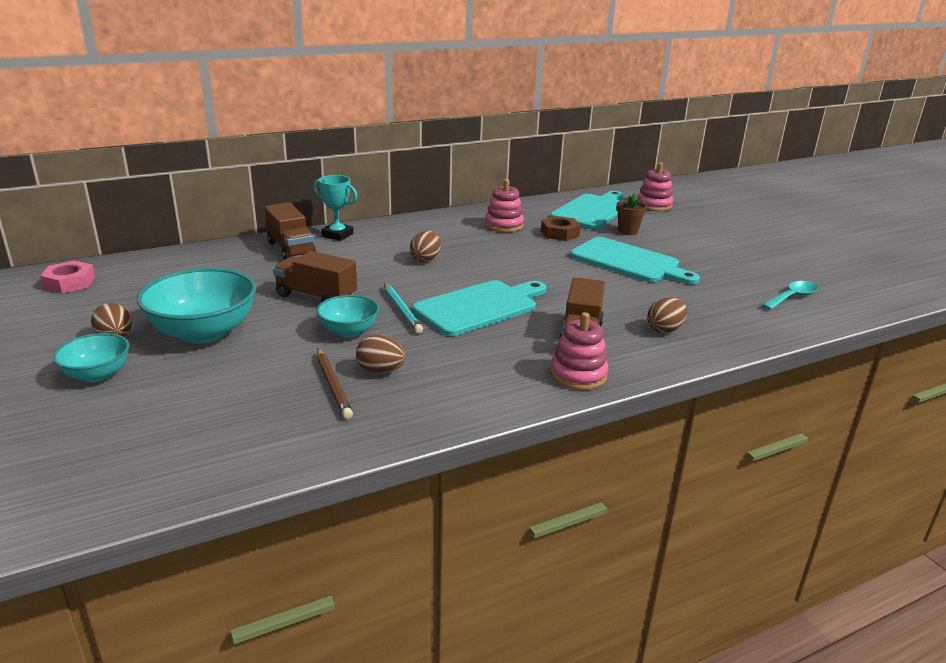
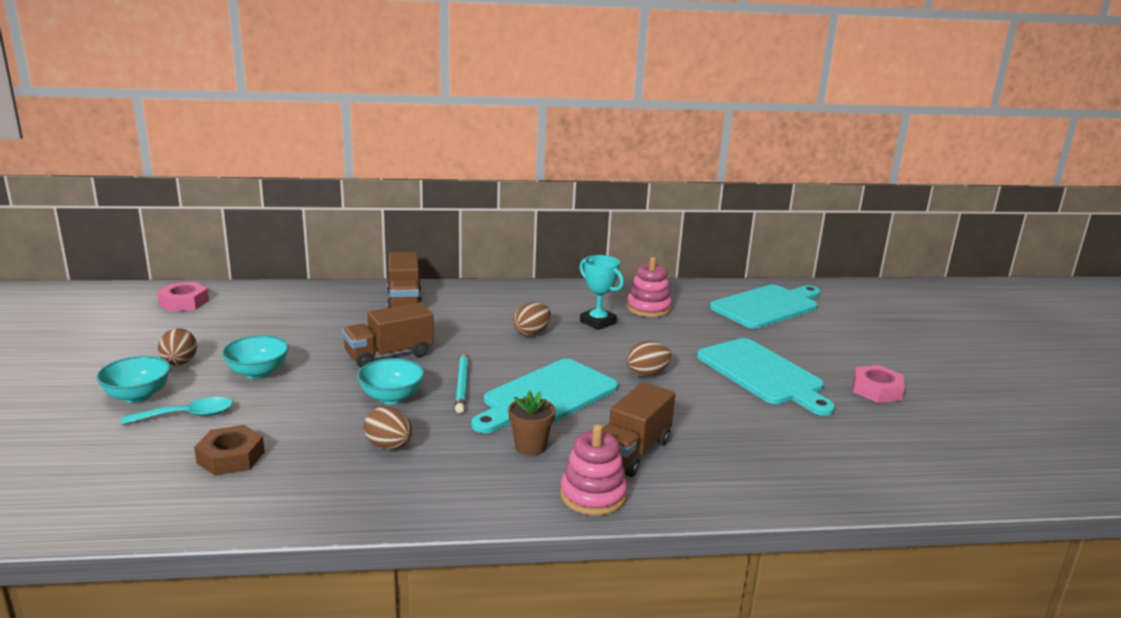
camera: 20 degrees right, 5 degrees down
turquoise bowl [137,268,256,344] -> turquoise bowl [222,335,289,379], size x0.56
brown truck [273,251,357,302] -> brown truck turned 75 degrees counterclockwise [342,302,434,368]
turquoise trophy [313,175,358,241] -> turquoise trophy moved to [579,255,624,330]
brown pencil [317,349,353,419] -> none
turquoise cutting board [412,280,546,336] -> turquoise cutting board turned 150 degrees clockwise [471,359,618,433]
brown nut [541,216,581,241] -> brown nut moved to [194,425,265,476]
brown flower pot [616,193,647,235] -> brown flower pot moved to [508,391,555,456]
pink stacking toy [637,162,673,211] -> none
brown egg [647,297,687,333] -> brown egg moved to [626,341,671,377]
turquoise spoon [762,281,817,310] -> turquoise spoon moved to [121,397,233,425]
none -> pink nut [853,365,905,403]

